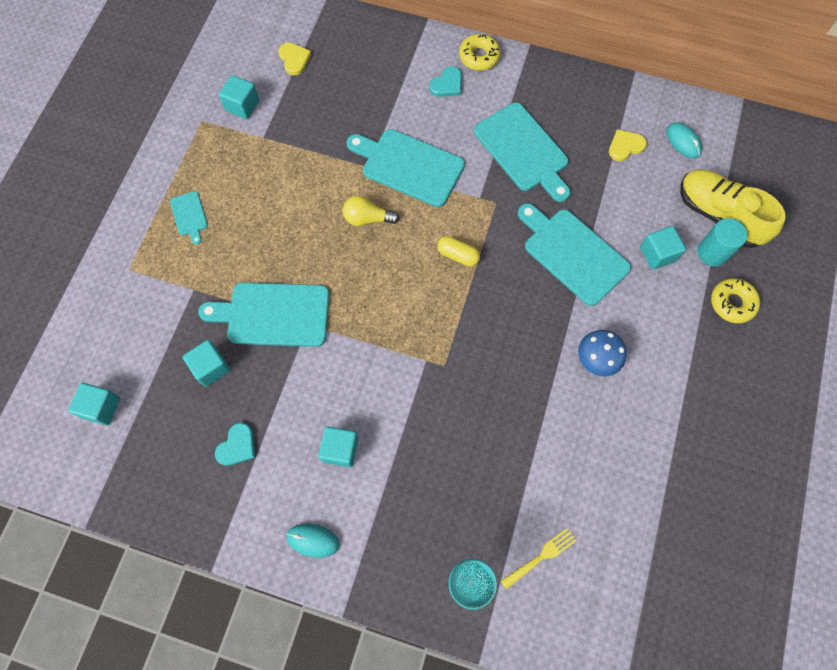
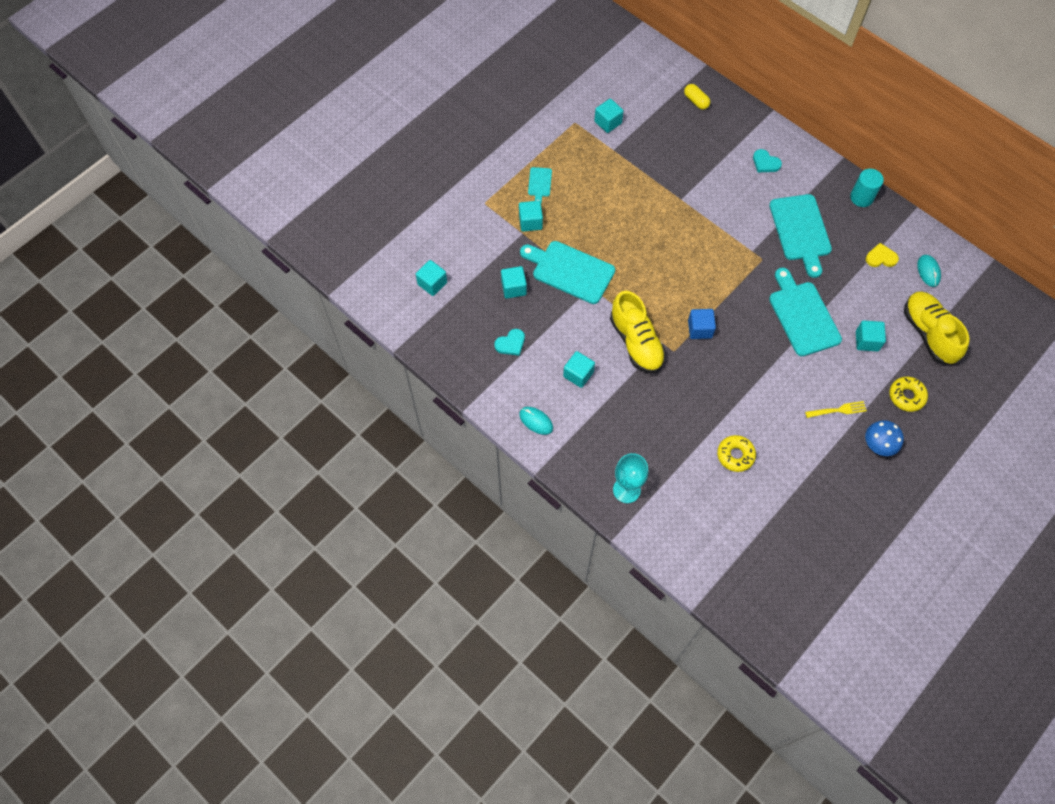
camera: 25 degrees right, 5 degrees down
yellow heart [278,43,311,76] -> none
yellow light bulb [343,196,400,226] -> none
turquoise cutting board [347,129,465,207] -> none
turquoise heart [429,66,462,97] -> turquoise heart turned 60 degrees clockwise [753,149,782,172]
yellow capsule [437,236,480,266] -> yellow capsule moved to [684,84,710,110]
yellow donut [459,34,501,71] -> yellow donut moved to [717,435,756,472]
yellow fork [501,528,576,589] -> yellow fork moved to [805,401,867,418]
blue mushroom [578,330,627,376] -> blue mushroom moved to [865,420,904,456]
turquoise cylinder [697,218,748,267] -> turquoise cylinder moved to [850,169,884,207]
none -> turquoise cube [519,201,543,232]
none -> yellow shoe [610,291,666,373]
none -> blue cube [688,309,716,339]

